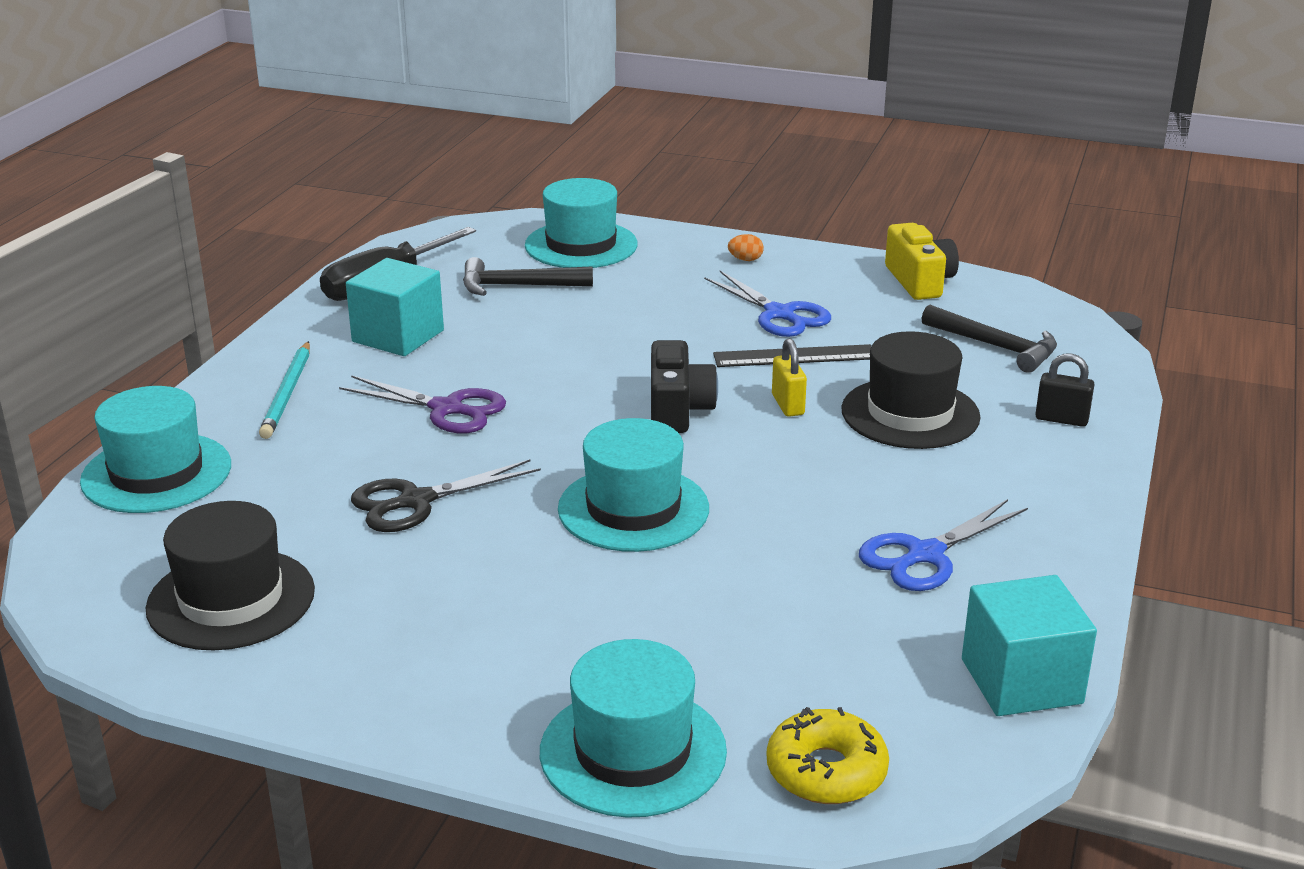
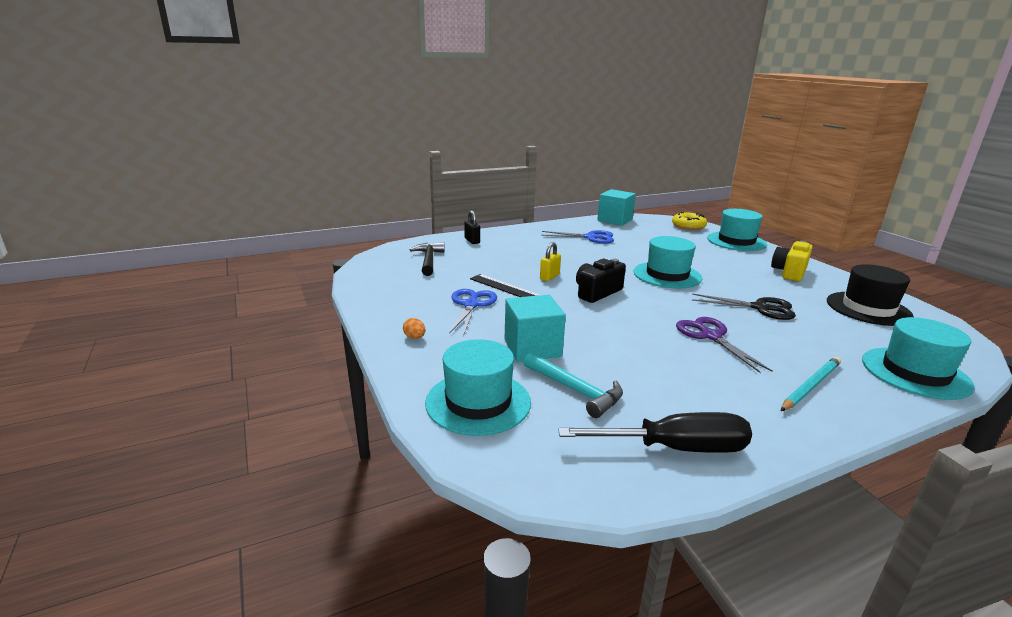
camera: 135 degrees left, 5 degrees down
turquoise cube [346,258,444,356] -> turquoise cube moved to [505,295,566,362]
black hammer [463,257,593,296] -> turquoise hammer [523,352,623,418]
black hat [841,331,981,449] -> none
yellow camera [885,223,959,300] -> yellow camera moved to [771,241,813,281]

